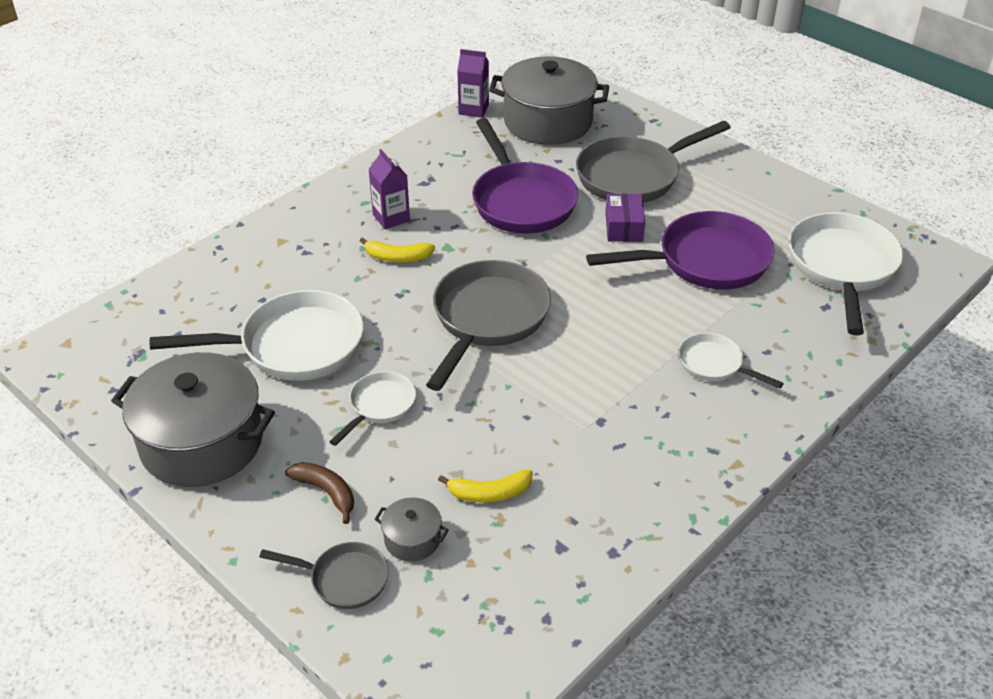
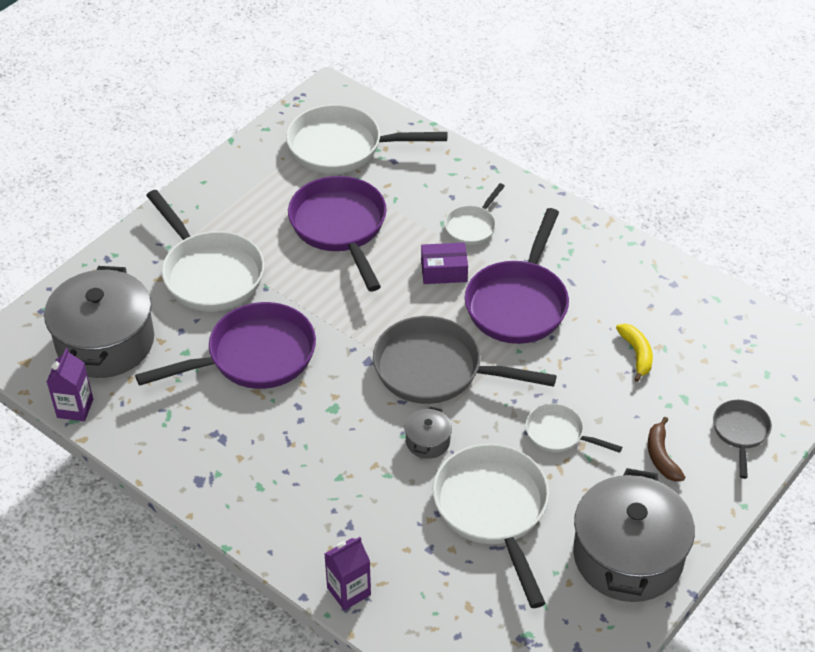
camera: 95 degrees left, 5 degrees up
brown banana [285,462,354,524] -> brown banana turned 45 degrees counterclockwise [648,417,685,481]
yellow banana [359,237,435,262] -> none
purple carton [368,149,410,229] -> purple carton moved to [325,537,371,610]
grey pot [374,497,449,561] -> grey pot moved to [405,406,452,459]
grey pan [576,121,731,203] -> white pan [146,190,264,312]
purple box [605,193,645,242] -> purple box moved to [421,243,468,284]
none -> purple pan [465,208,569,344]

